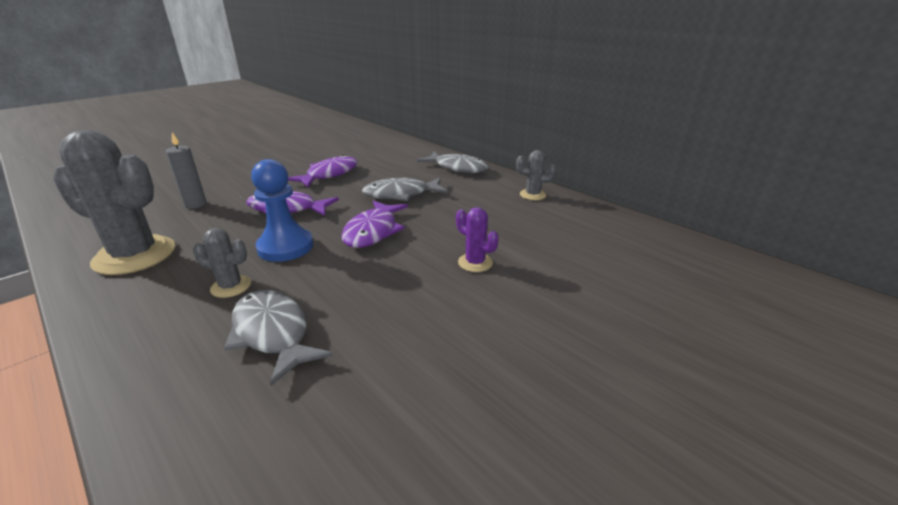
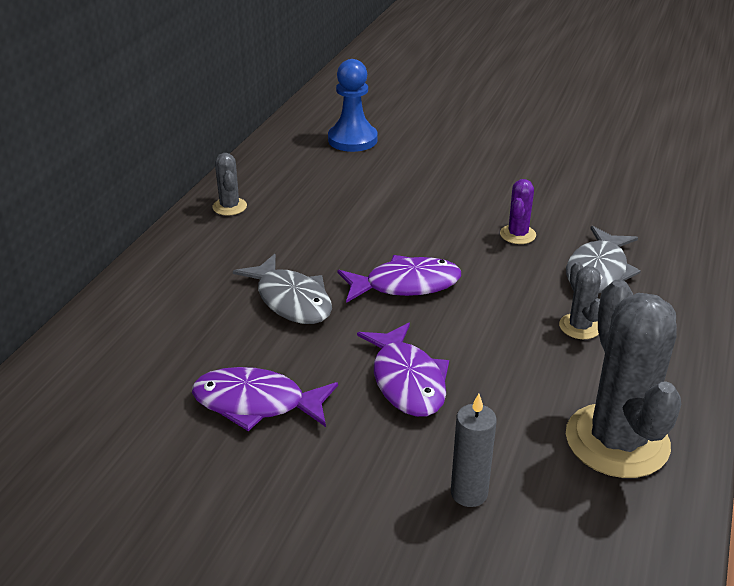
camera: 115 degrees left, 5 degrees up
blue pawn [251,159,313,262] -> blue pawn moved to [328,59,378,152]
grey fish [417,152,488,173] -> none
purple cactus [456,207,499,272] -> purple cactus moved to [500,179,536,244]

